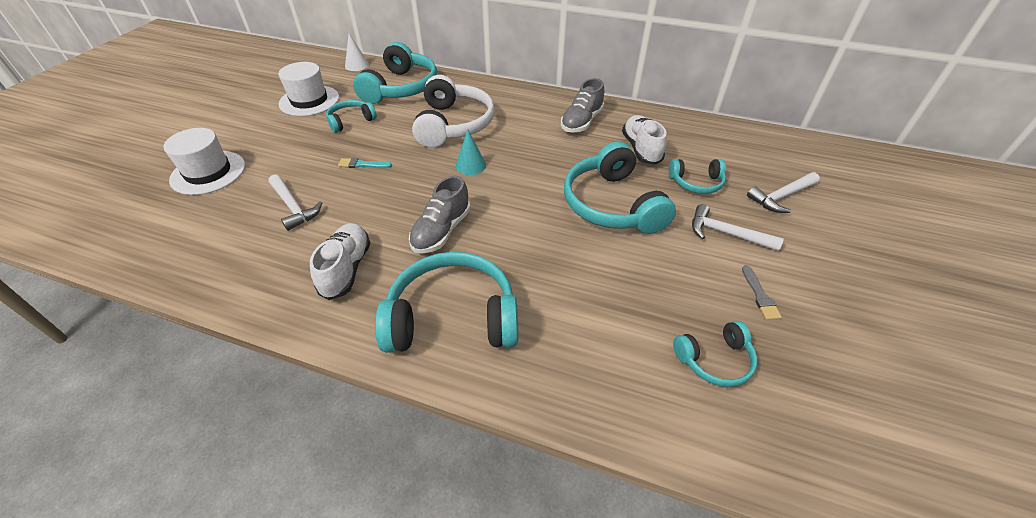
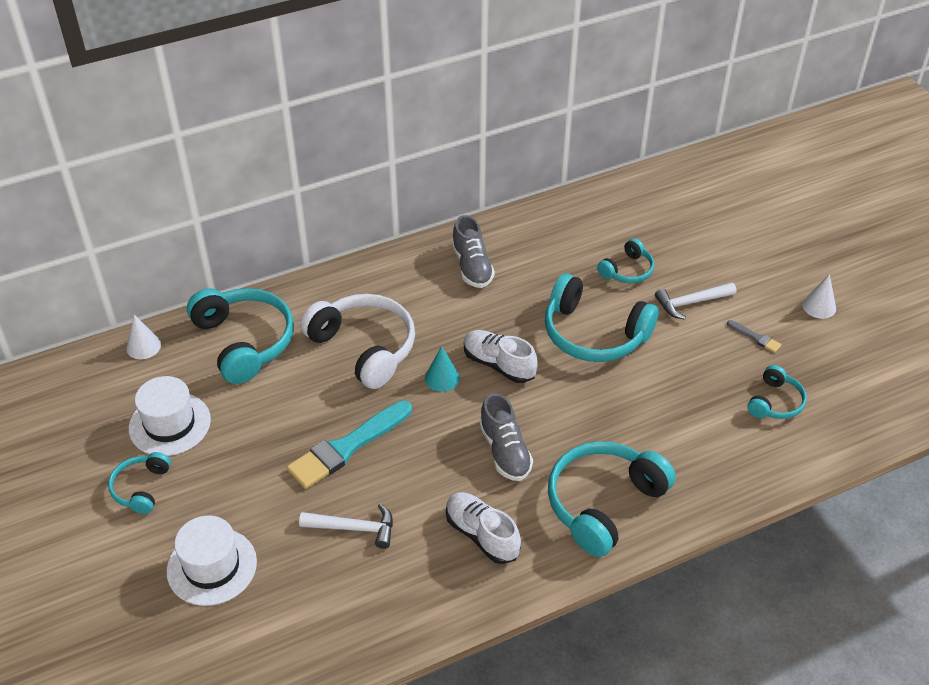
camera: 45 degrees left, 0 degrees up
turquoise headphones [326,100,377,133] -> turquoise headphones moved to [108,452,171,514]
turquoise brush [338,158,392,168] -> turquoise brush [287,400,412,489], size x2.27
white shoe [622,115,667,165] -> white shoe moved to [464,330,538,383]
white hammer [747,172,820,213] -> none
none -> white cone [802,274,836,319]

